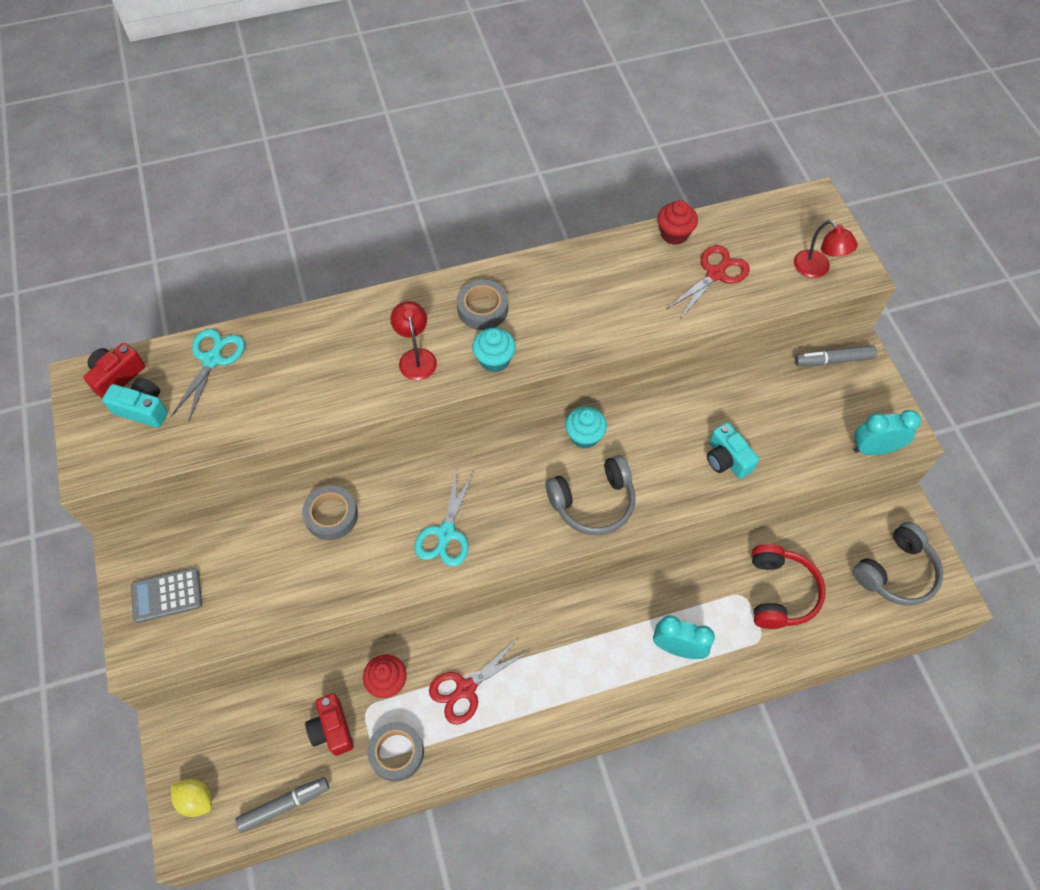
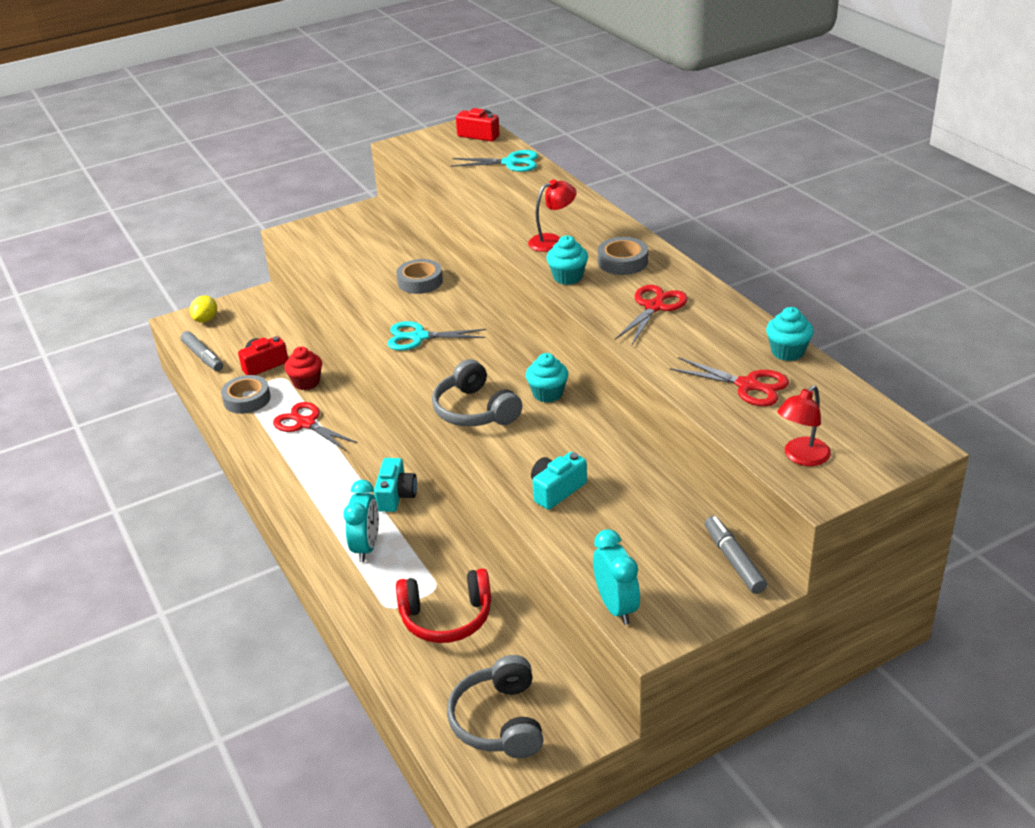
camera: 80 degrees right, 25 degrees down
turquoise camera [102,378,168,428] -> turquoise camera moved to [374,458,417,512]
grey calculator [131,568,202,623] -> none
red cupcake [658,200,698,245] -> turquoise cupcake [766,307,814,361]
grey headphones [853,522,943,606] -> grey headphones turned 45 degrees clockwise [447,655,543,758]
none -> red scissors [614,285,688,345]

